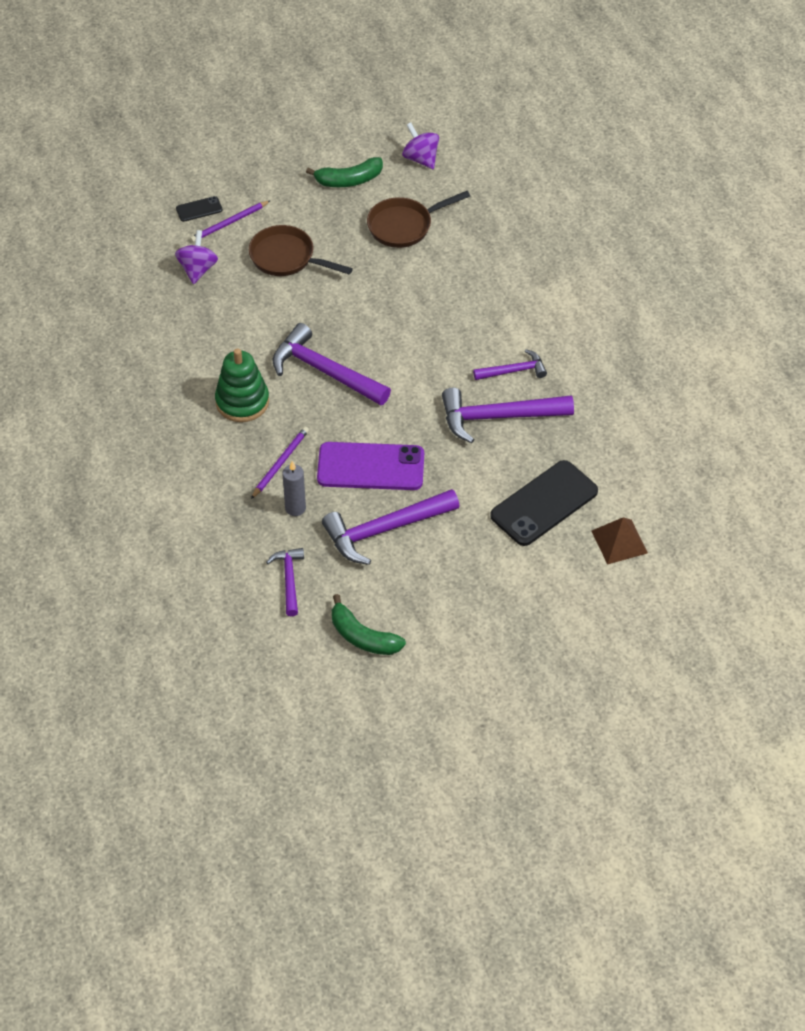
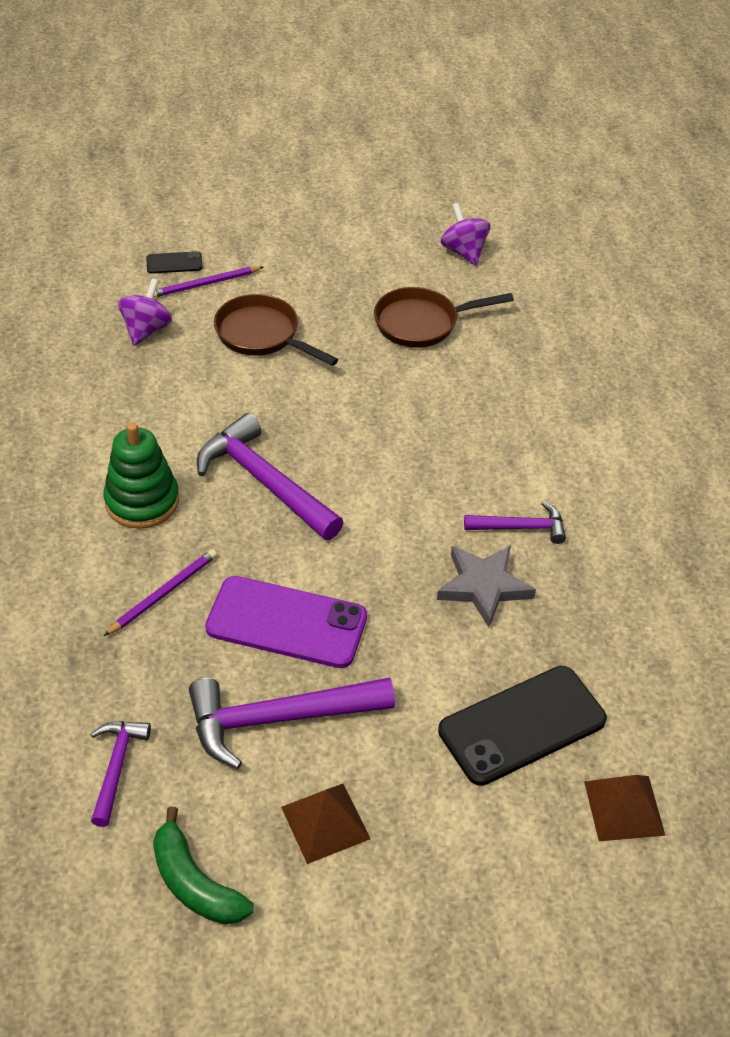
camera: 10 degrees right, 5 degrees down
grey candle [282,461,306,516] -> none
green banana [306,157,383,187] -> none
purple hammer [442,388,574,443] -> grey star [437,545,536,627]
none -> brown pyramid [281,784,371,864]

